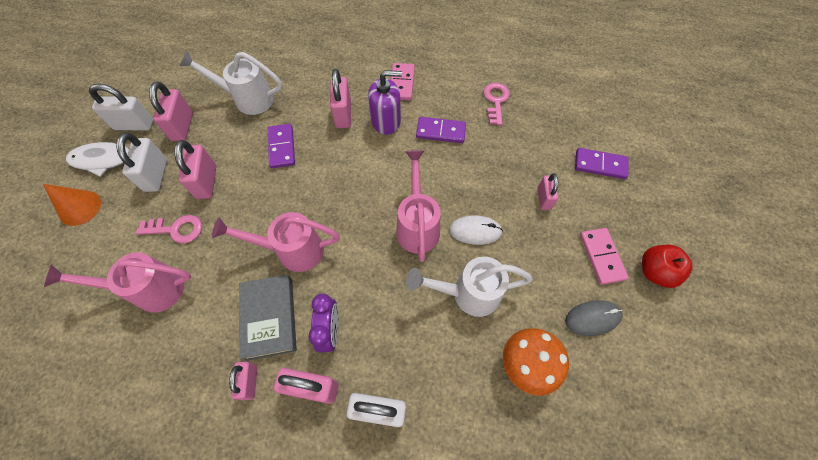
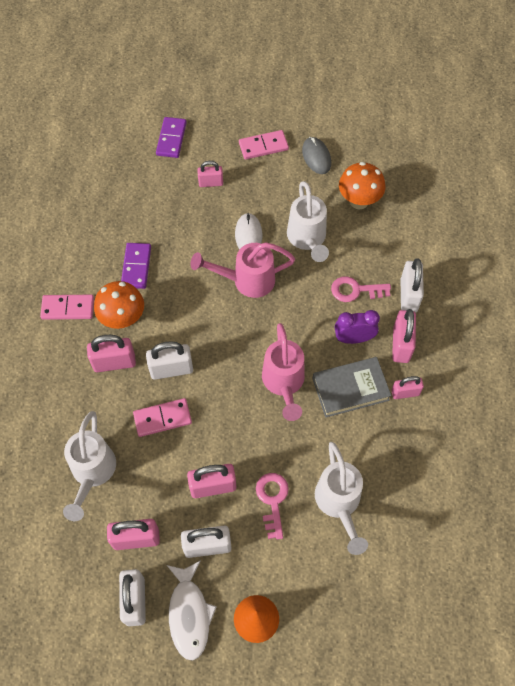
camera: 95 degrees left, 0 degrees up
pink watering can [44,252,191,313] -> white watering can [315,442,368,555]
purple domino [268,124,295,168] -> pink domino [133,398,192,437]
purple soap dispenser [368,70,402,135] -> orange mushroom [94,281,144,329]
pink key [483,83,510,125] -> pink key moved to [331,276,391,302]
red apple [642,245,693,288] -> none
none -> white padlock [146,341,193,380]

